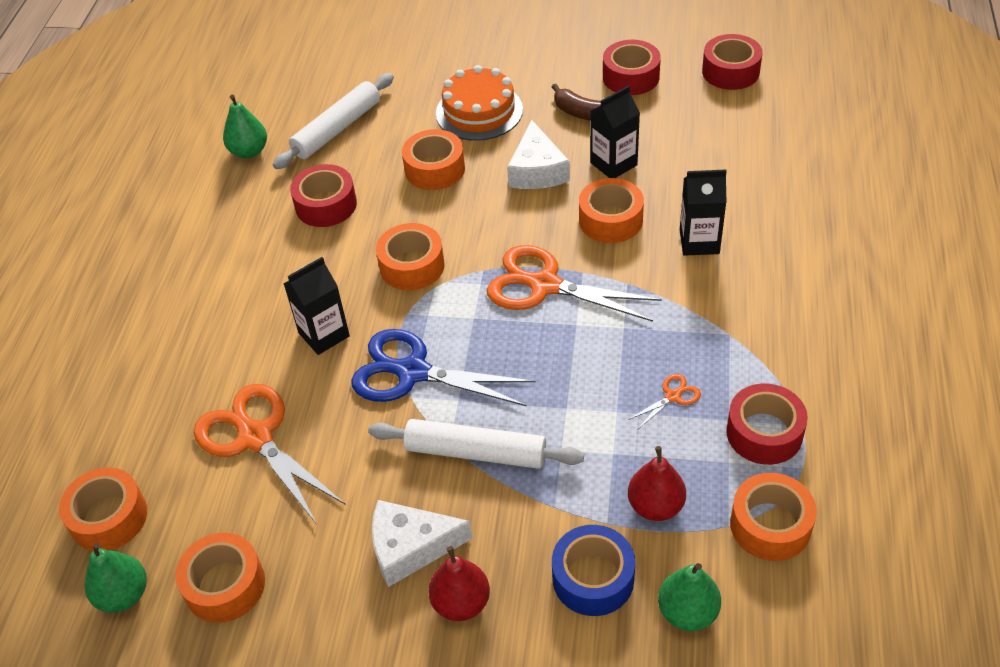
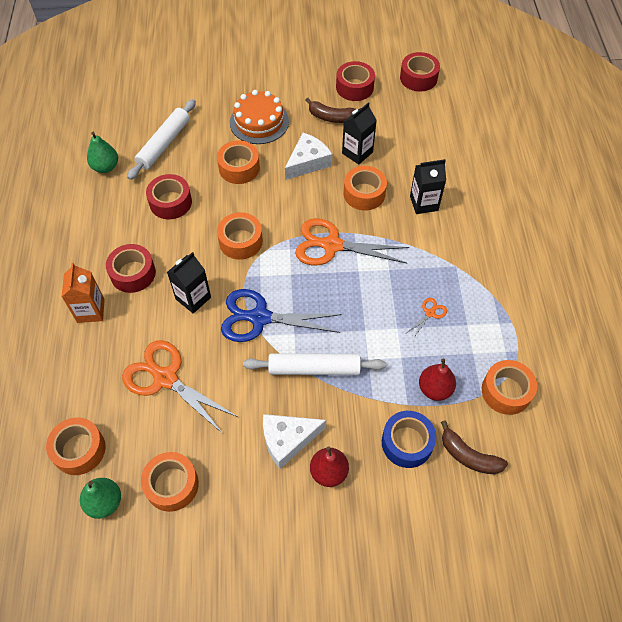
camera: 15 degrees left, 10 degrees up
white cheese [507,120,570,189] -> white cheese turned 120 degrees counterclockwise [285,133,332,180]
green pear [658,563,721,631] -> brown banana [441,420,508,474]
red tape [726,383,808,465] -> red tape moved to [106,244,156,293]
none -> orange carton [61,263,105,323]

